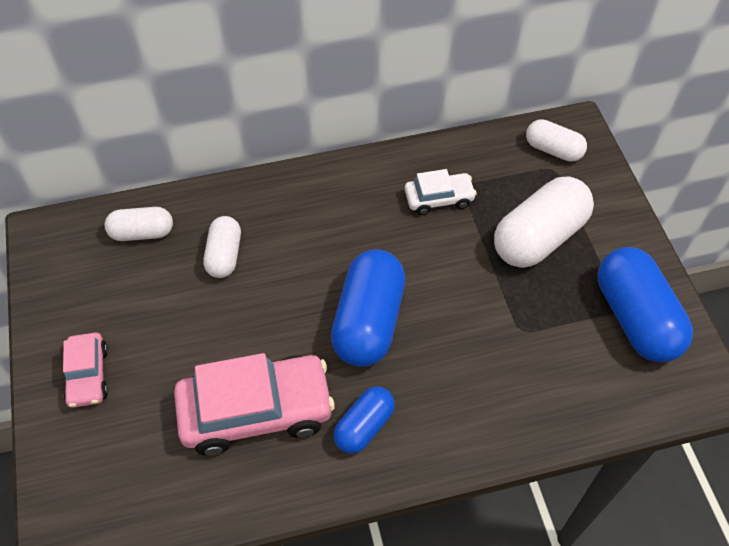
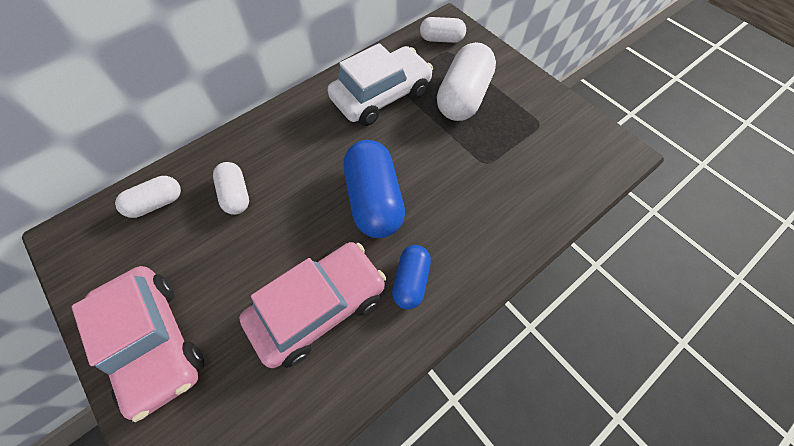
camera: 25 degrees left, 5 degrees up
pink car [63,332,108,408] -> pink car [72,266,204,422], size x1.90
white car [405,169,477,215] -> white car [328,43,433,126], size x1.90
blue capsule [598,247,693,363] -> none

